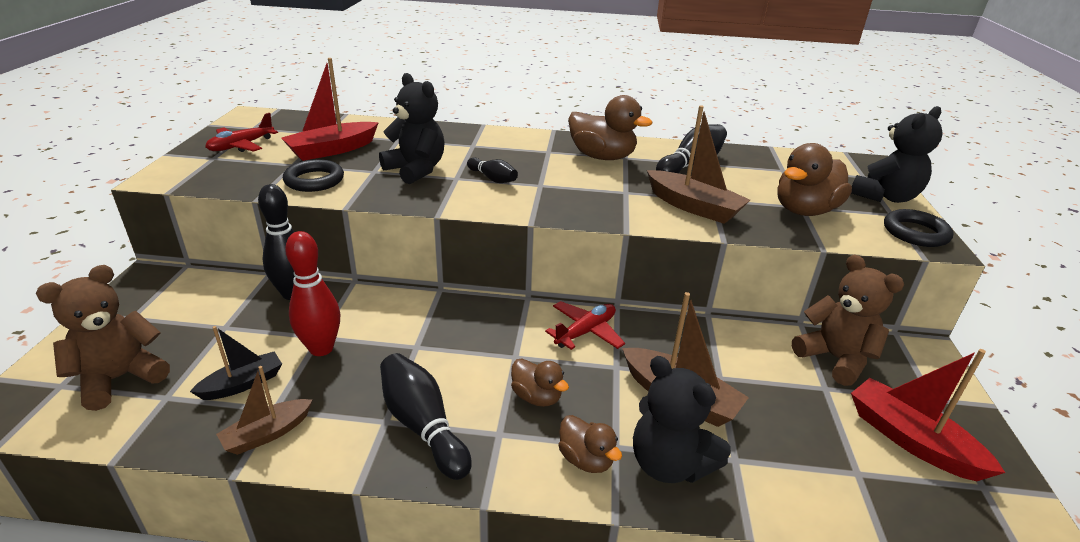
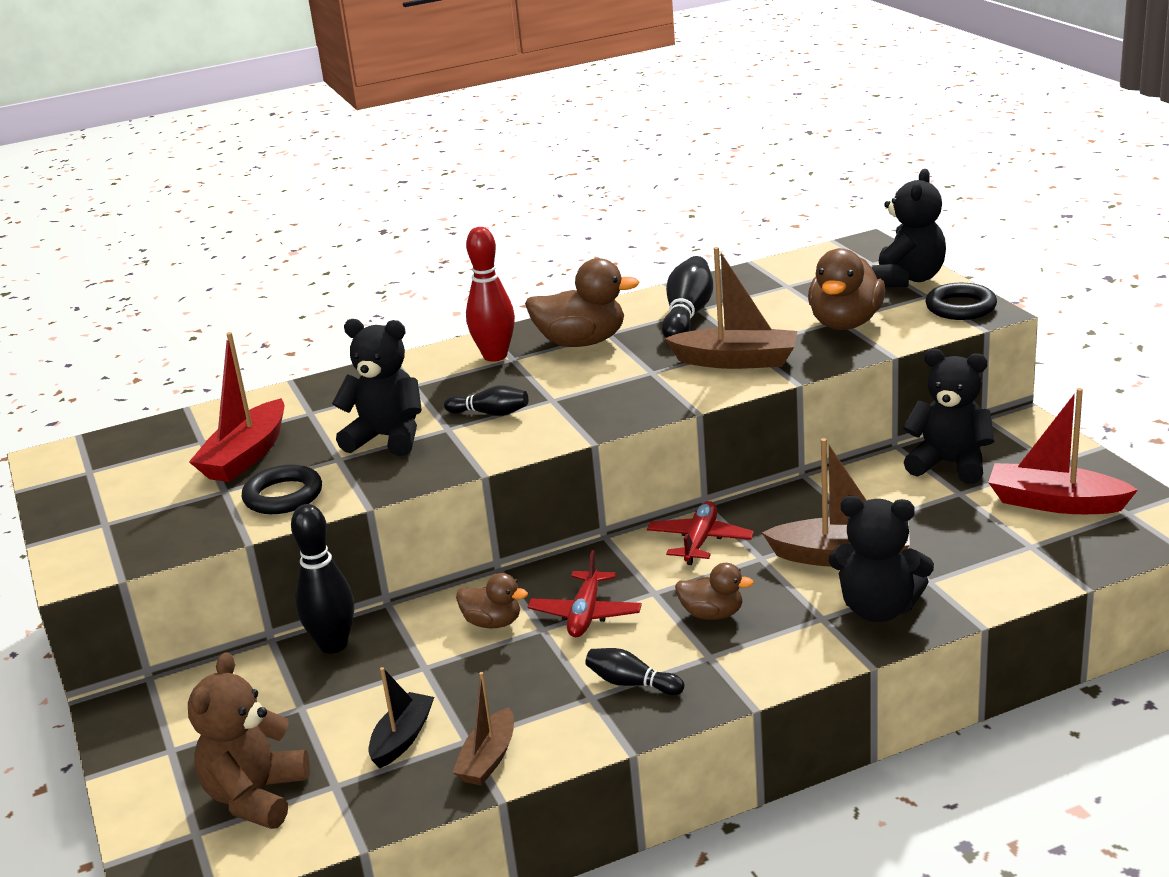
camera: 25 degrees left, 5 degrees down
red plane [205,113,278,152] -> red plane moved to [528,550,642,637]
red bowling pin [285,231,340,356] -> red bowling pin moved to [466,227,515,362]
black bowling pin [380,353,472,480] -> black bowling pin [585,648,684,695], size x0.59
brown duck [558,415,622,473] -> brown duck moved to [456,573,528,629]
brown teddy bear [792,255,904,386] -> black teddy bear [903,349,995,484]

